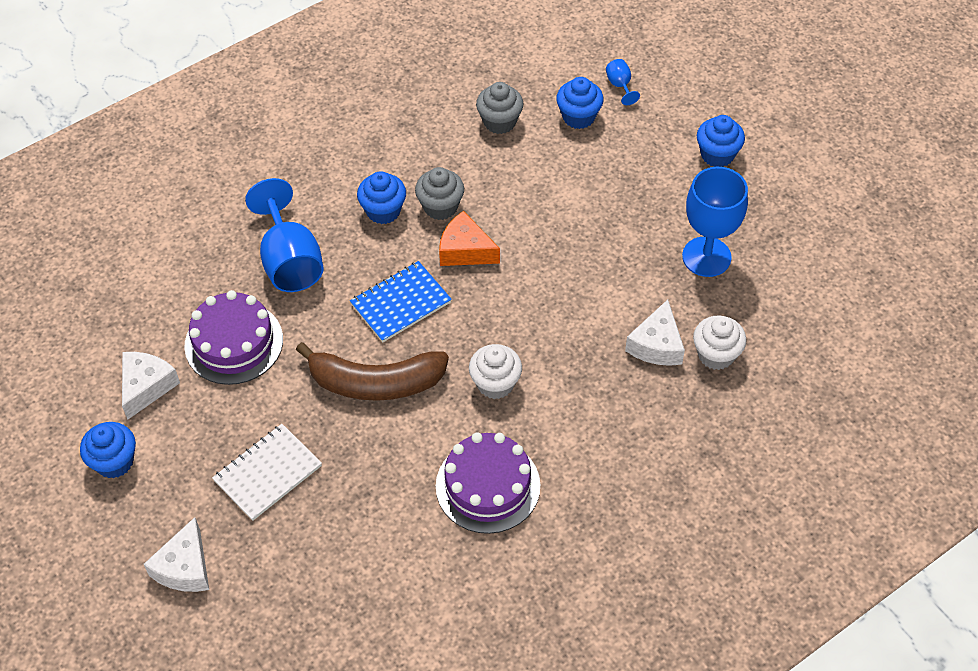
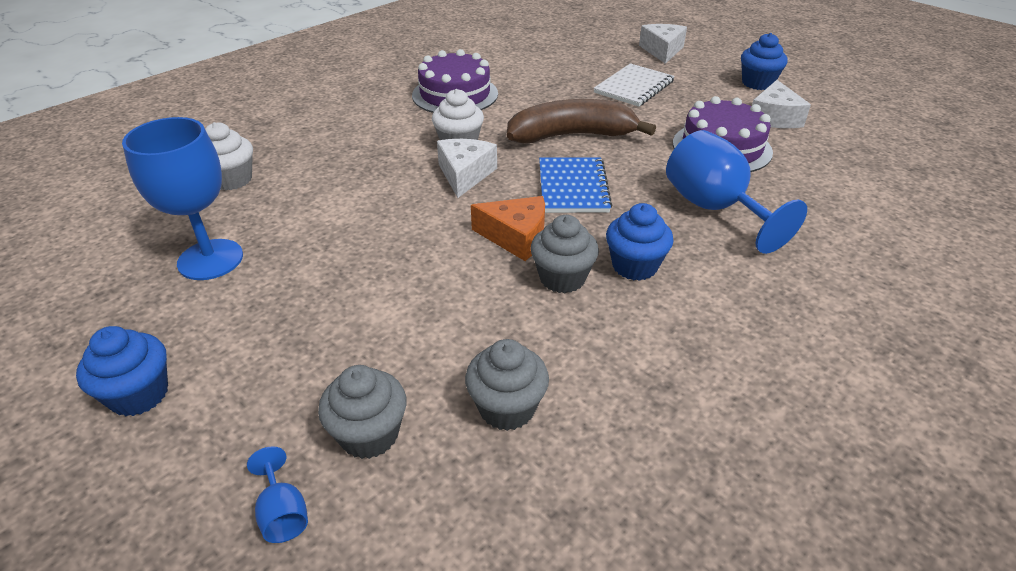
camera: 170 degrees right, 15 degrees down
blue notebook [350,261,452,342] -> blue notebook turned 45 degrees counterclockwise [539,158,613,213]
blue cupcake [556,77,604,129] -> grey cupcake [318,365,407,459]
white cheese [625,299,685,366] -> white cheese moved to [437,139,497,198]

